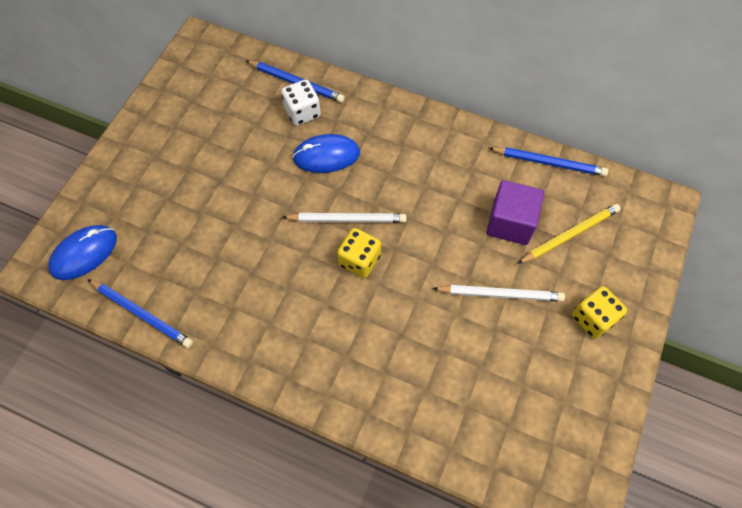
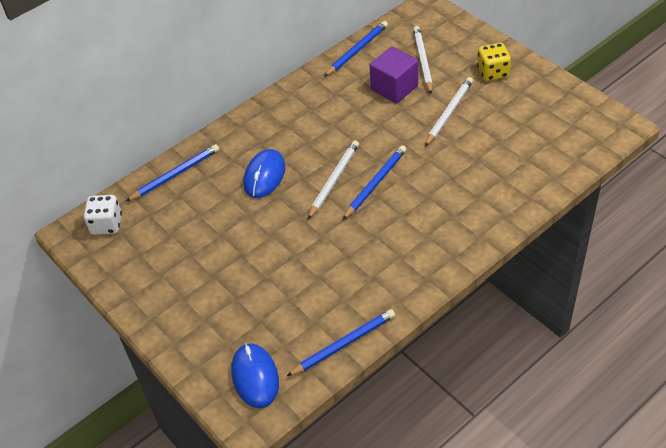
camera: 60 degrees left, 15 degrees down
white dice [281,79,321,126] -> white dice moved to [84,195,122,235]
yellow dice [337,228,381,278] -> blue pencil [343,145,407,219]
yellow pencil [517,204,621,264] -> white pencil [413,26,433,94]

